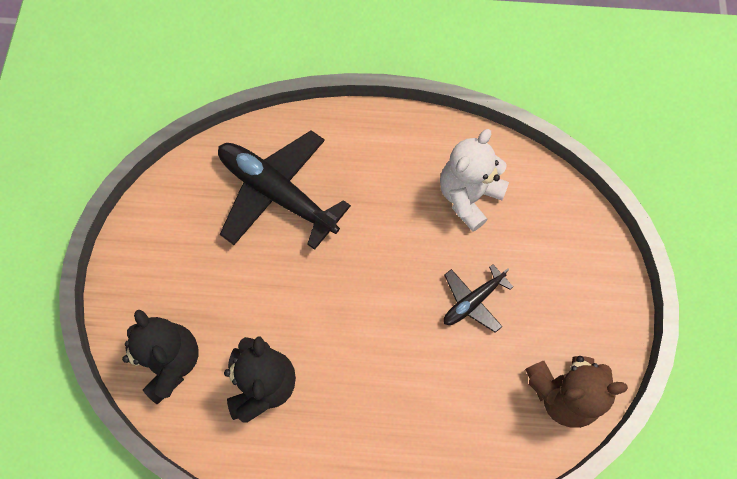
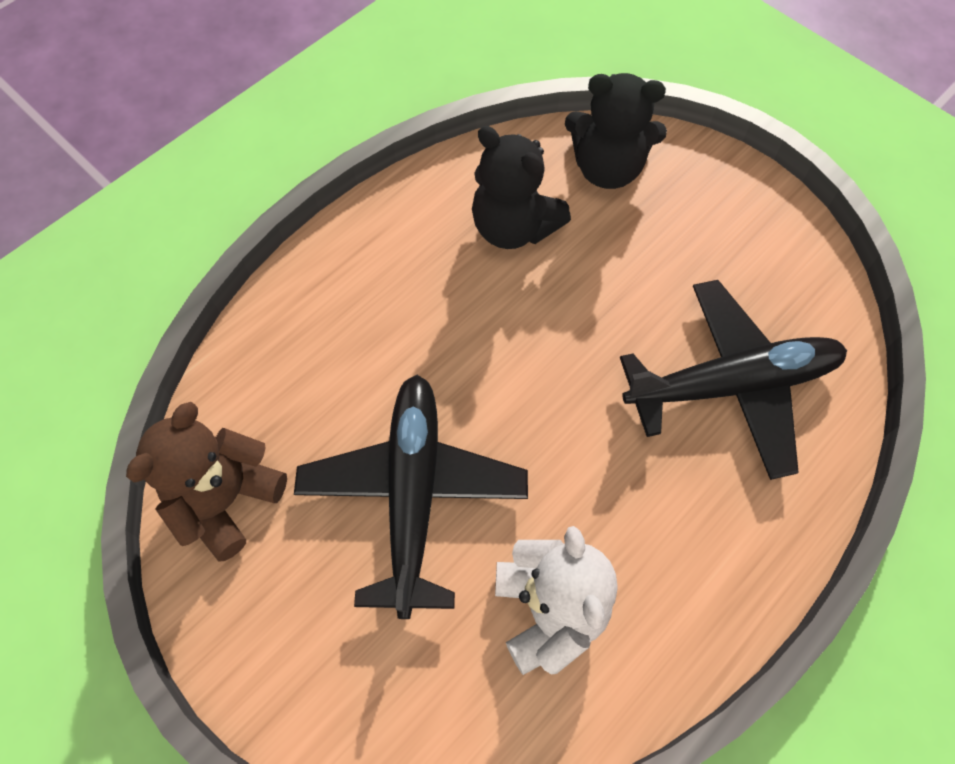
camera: 130 degrees right, 5 degrees down
black plane [444,264,513,333] -> black plane [294,375,528,619], size x1.96

